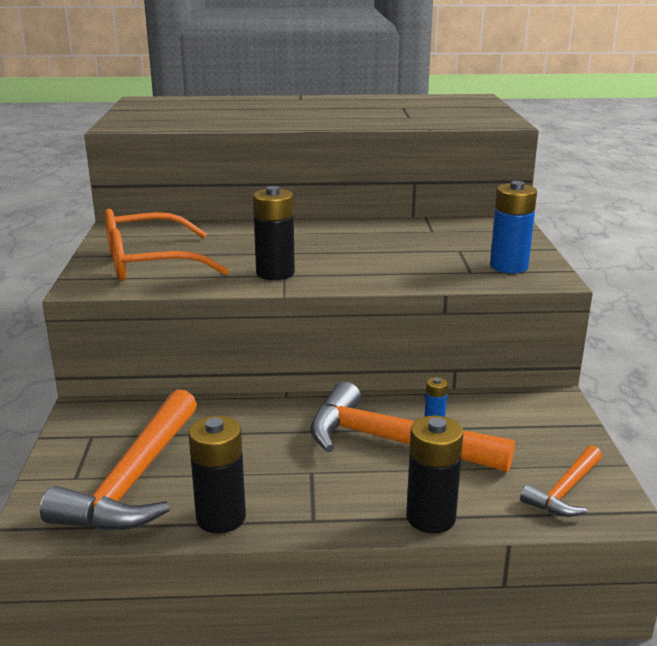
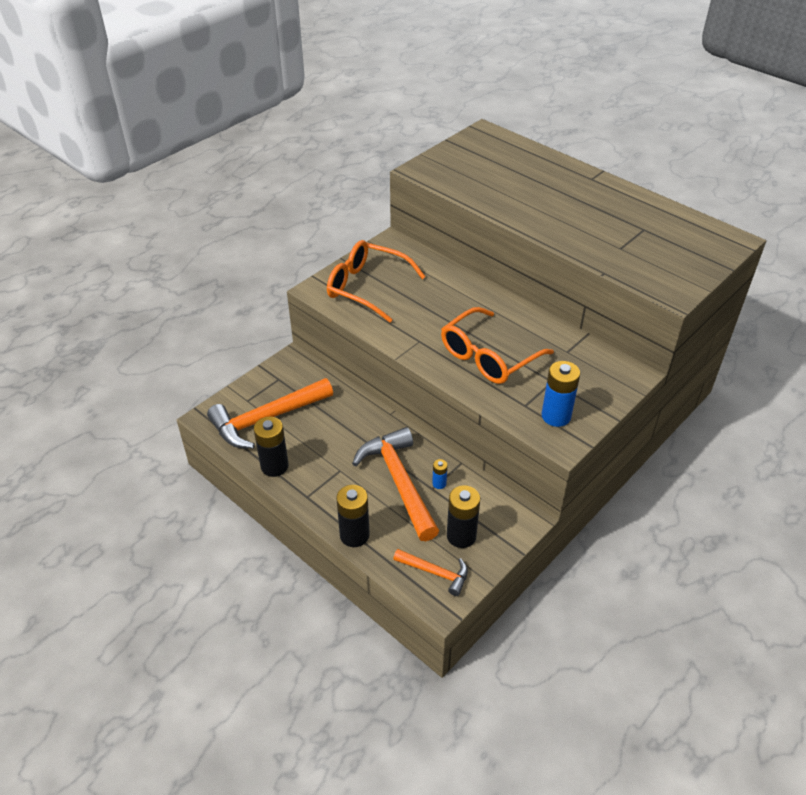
camera: 45 degrees right, 20 degrees up
black battery [253,186,295,280] -> black battery moved to [447,485,480,548]
orange hammer [520,445,602,517] -> orange hammer turned 150 degrees counterclockwise [393,549,468,596]
none -> orange glasses [441,307,554,384]

